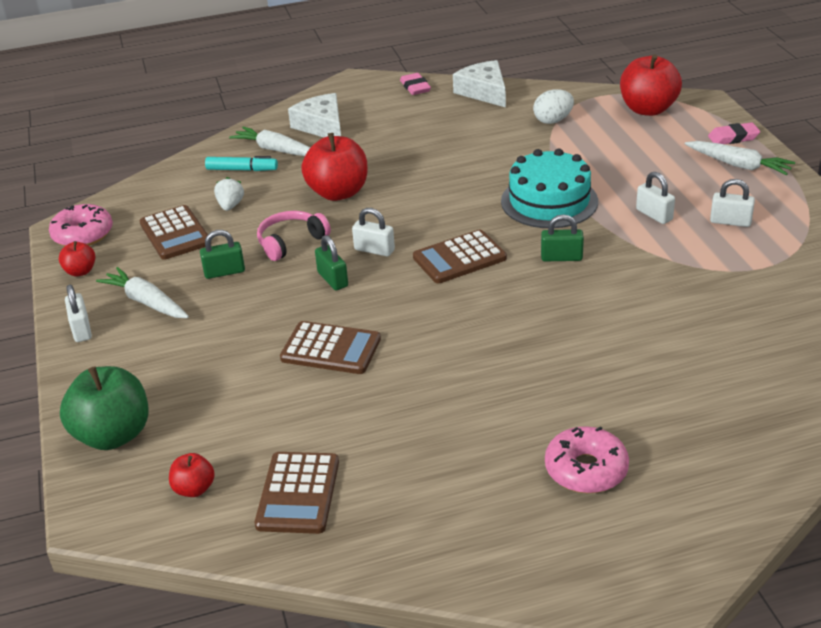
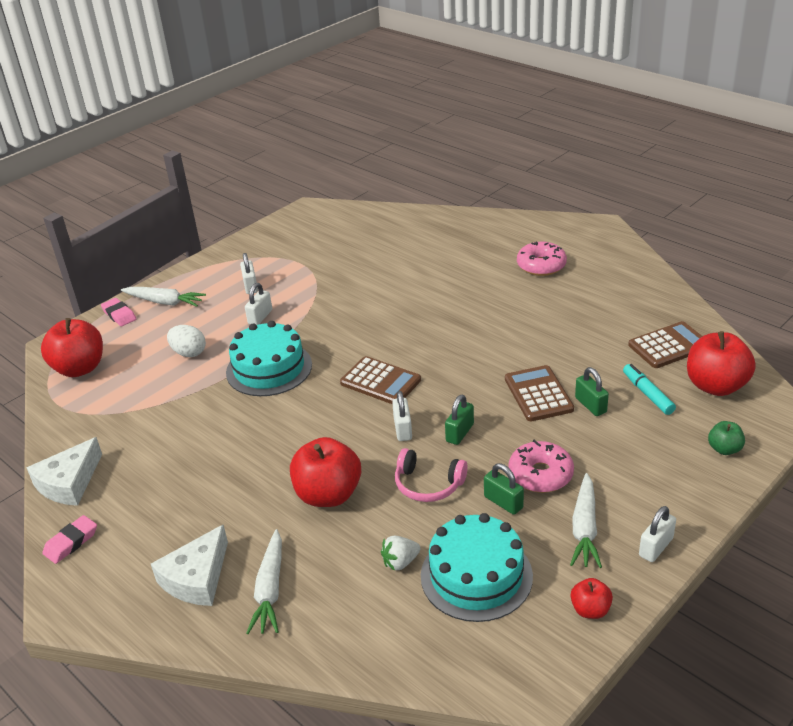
camera: 120 degrees left, 0 degrees up
pink donut [49,204,113,246] -> pink donut moved to [508,440,574,493]
green apple [60,366,149,450] -> green apple [708,421,745,455], size x0.50
brown calculator [139,205,208,260] -> turquoise cake [421,513,533,622]
red apple [169,453,215,497] -> red apple [687,331,756,396], size x2.00
turquoise marker [205,156,278,171] -> turquoise marker moved to [623,364,676,415]
white egg [533,89,574,124] -> white egg moved to [167,325,206,357]
green padlock [541,214,584,261] -> green padlock moved to [575,367,609,416]
white carrot [685,141,795,175] -> white carrot turned 105 degrees clockwise [121,287,206,307]

